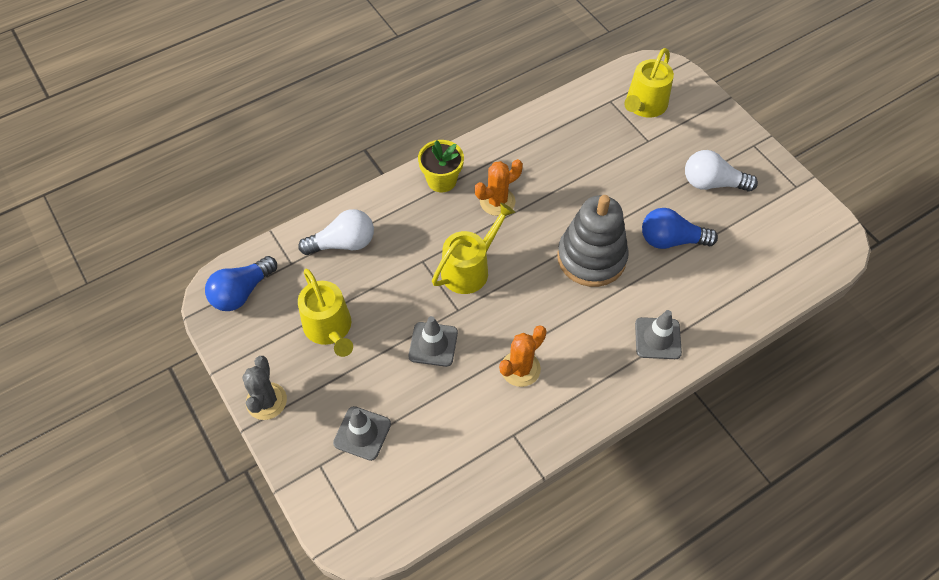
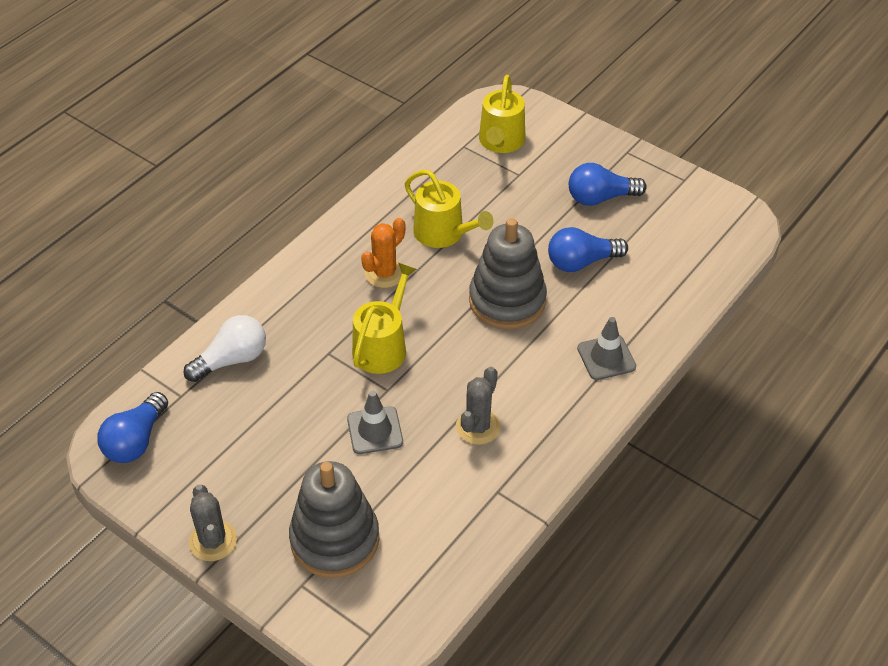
camera: 20 degrees left, 10 degrees down
yellow watering can [298,269,353,357] -> yellow watering can moved to [405,170,494,248]
grey traffic cone [333,406,391,461] -> grey stacking toy [289,461,379,578]
yellow flower pot [418,140,464,192] -> none
orange cactus [499,325,546,387] -> grey cactus [456,367,501,445]
white light bulb [685,150,758,192] -> blue light bulb [569,163,647,206]

